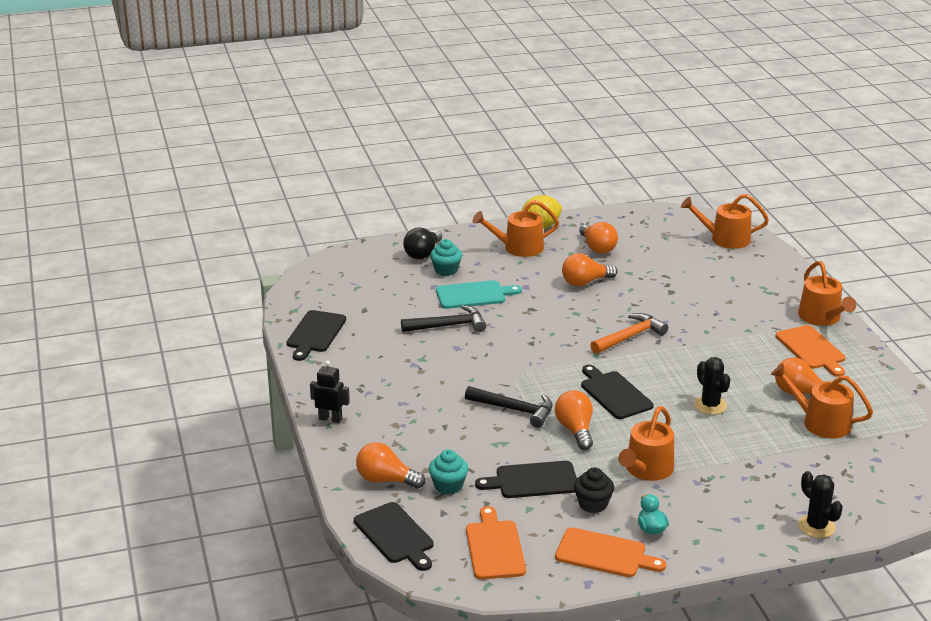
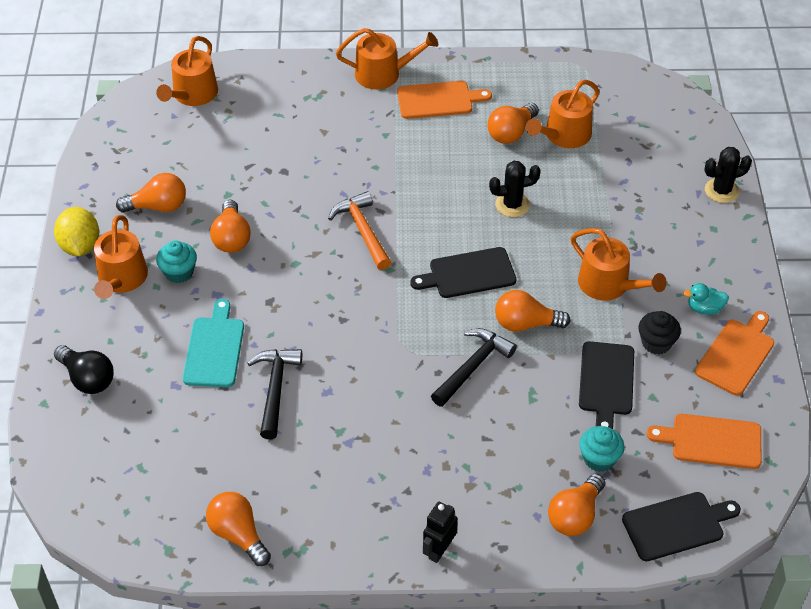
camera: 75 degrees left, 20 degrees up
black cutting board [287,310,346,361] -> orange light bulb [206,492,271,566]
turquoise cupcake [430,239,462,276] -> turquoise cupcake moved to [156,241,197,283]

